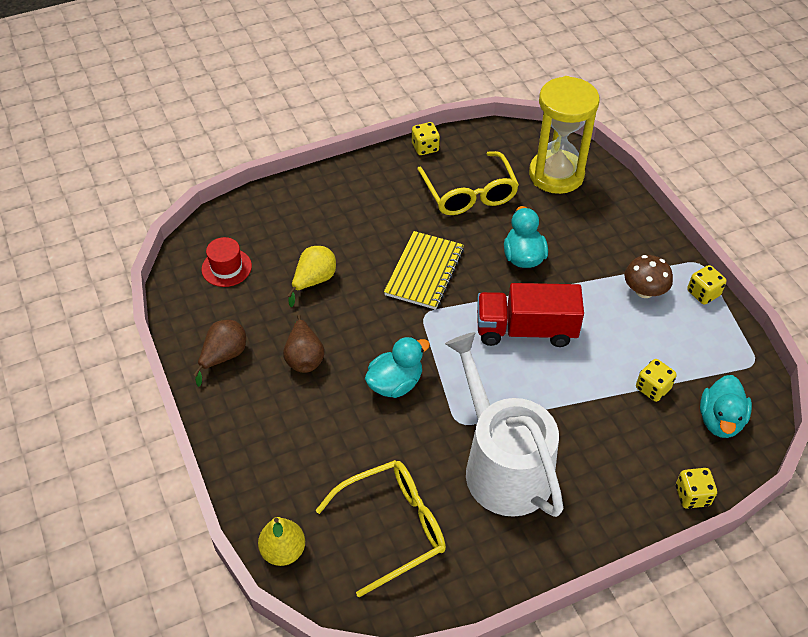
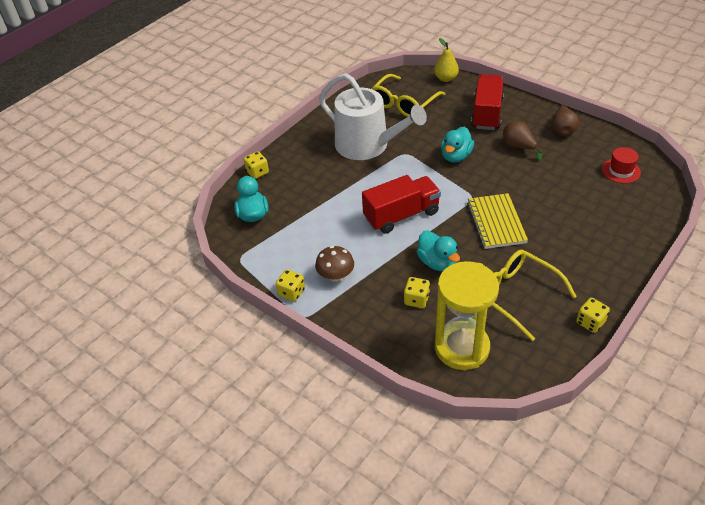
camera: 155 degrees right, 5 degrees down
yellow pear [287,246,336,307] -> none
yellow dice [636,359,677,402] -> yellow dice moved to [404,277,430,308]
none -> red truck [471,74,504,130]

